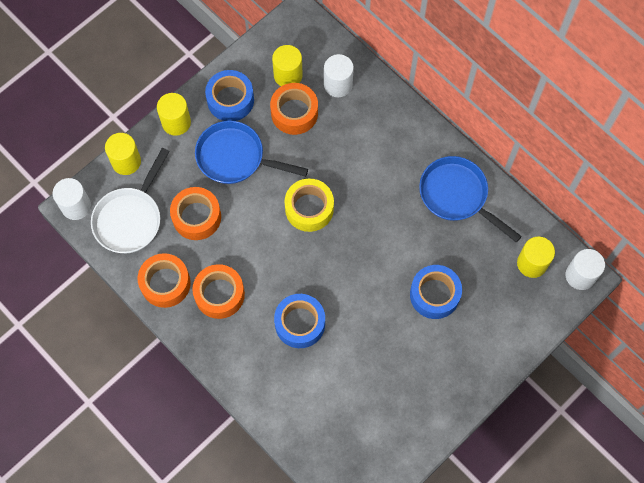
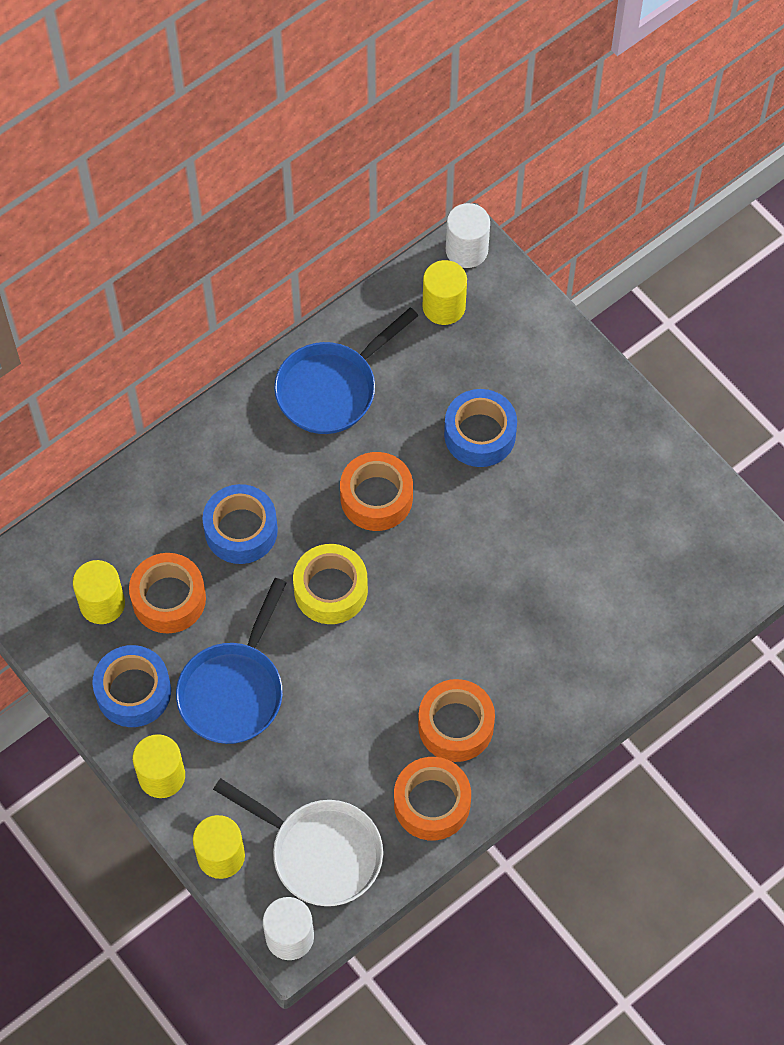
camera: 85 degrees left, 5 degrees down
orange tape [170,187,221,240] -> orange tape moved to [340,452,413,531]
blue tape [274,294,325,348] -> blue tape moved to [203,484,278,564]
white cylinder [324,54,354,97] -> none

